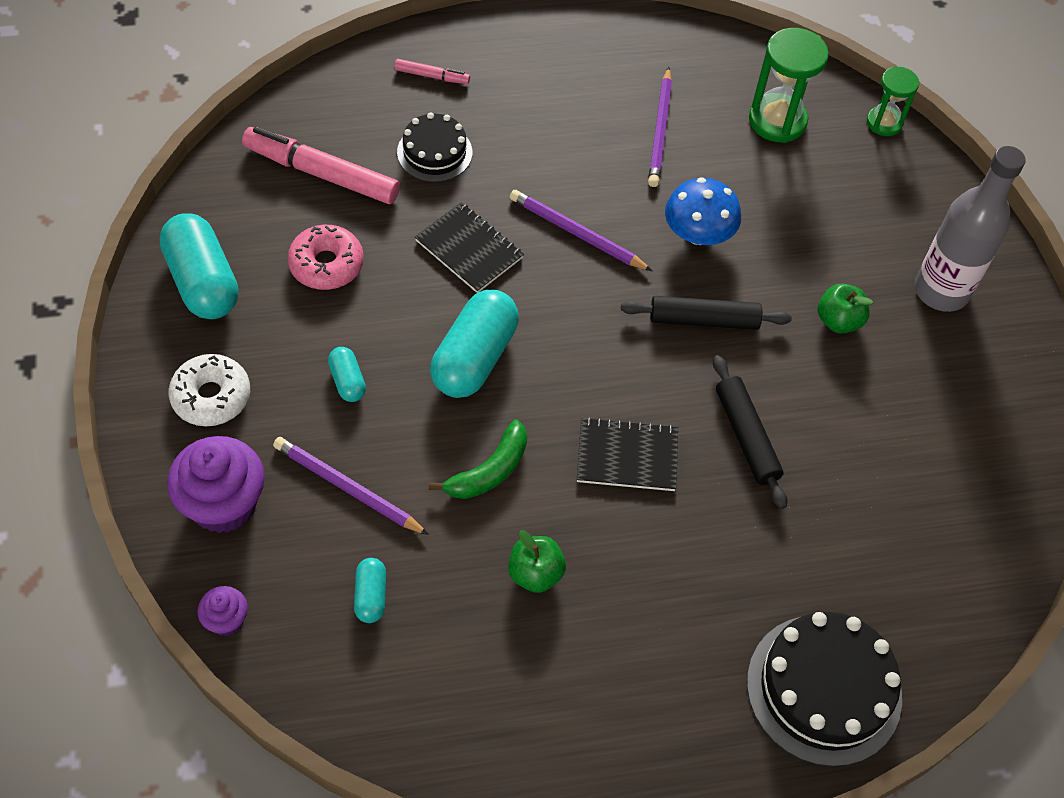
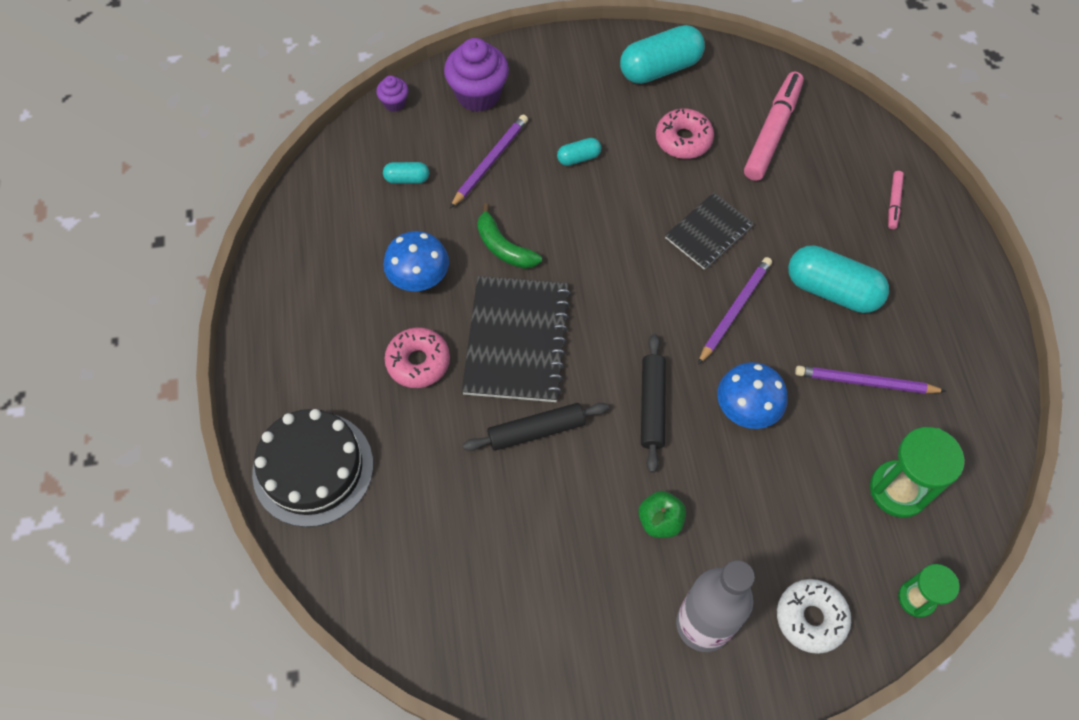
camera: 95 degrees right, 5 degrees up
white donut [168,354,250,426] -> white donut moved to [777,579,851,654]
black cake [397,112,472,182] -> none
turquoise capsule [430,290,519,398] -> turquoise capsule moved to [788,245,889,313]
green apple [508,530,566,593] -> blue mushroom [383,231,449,291]
black notebook [577,417,678,491] -> black notebook [462,276,571,402], size x1.67
none -> pink donut [384,327,450,388]

